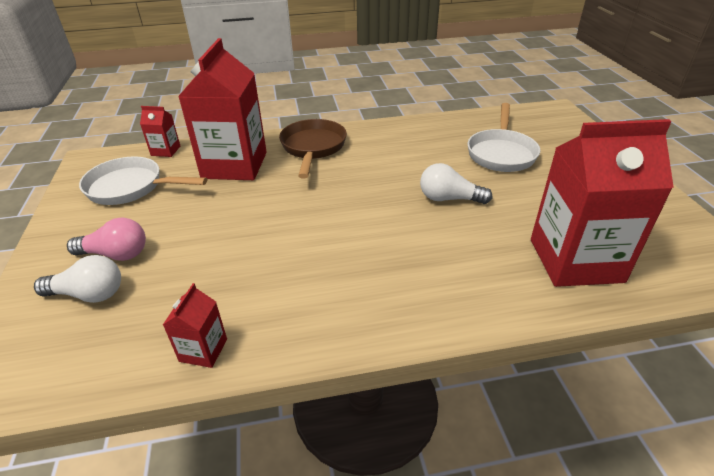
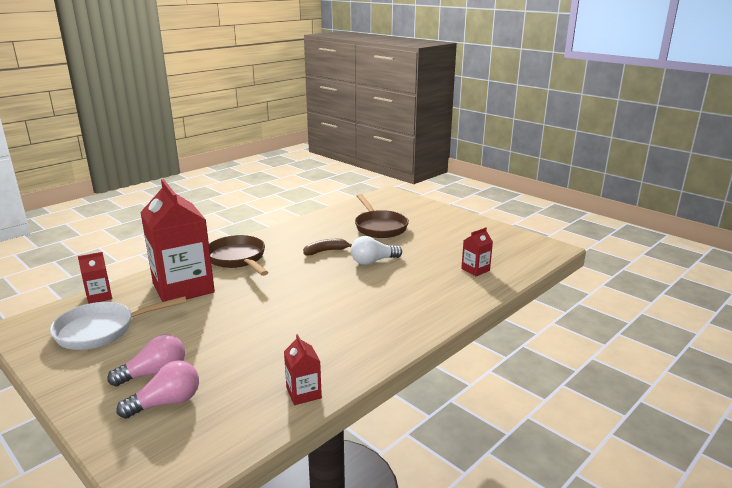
camera: 35 degrees left, 15 degrees down
white light bulb [34,255,121,303] -> pink light bulb [117,360,199,419]
white pan [468,103,540,172] -> brown pan [355,194,409,238]
red carton [531,119,674,287] -> red carton [461,227,493,276], size x0.43
none -> brown banana [303,239,352,255]

